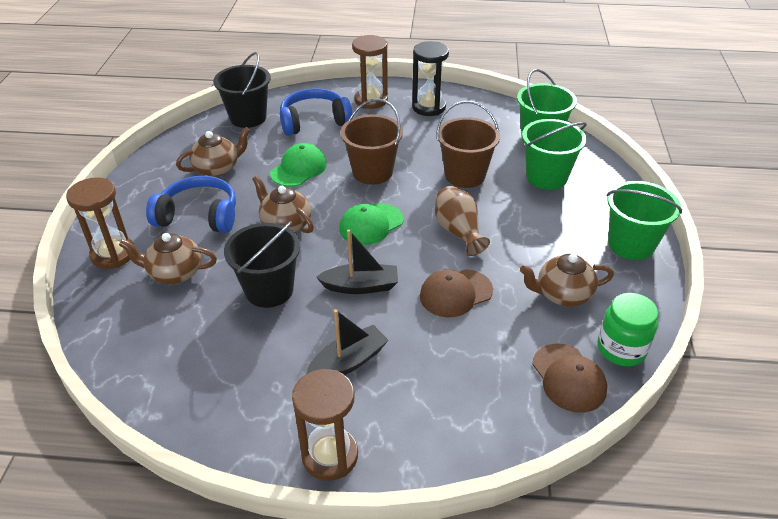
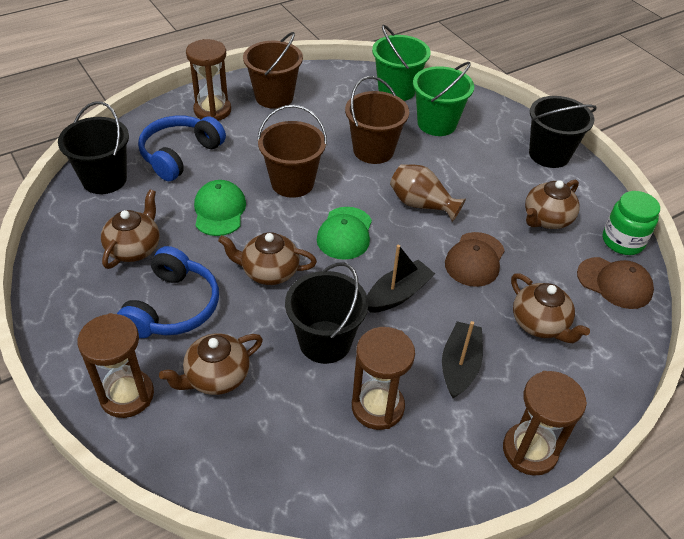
camera: 40 degrees left, 5 degrees up
blue headphones [146,176,236,233] -> blue headphones turned 135 degrees clockwise [117,246,219,338]
black hourglass [412,41,449,116] -> brown bucket [243,32,303,109]
green bucket [607,181,682,260] -> black bucket [529,96,597,168]
none -> brown hourglass [352,327,415,430]
none -> brown teapot [511,273,590,343]

